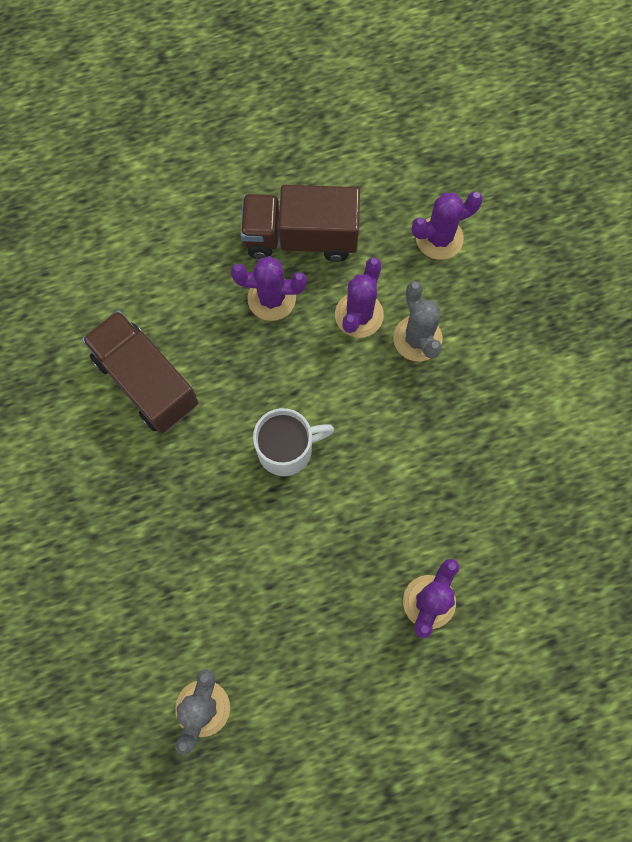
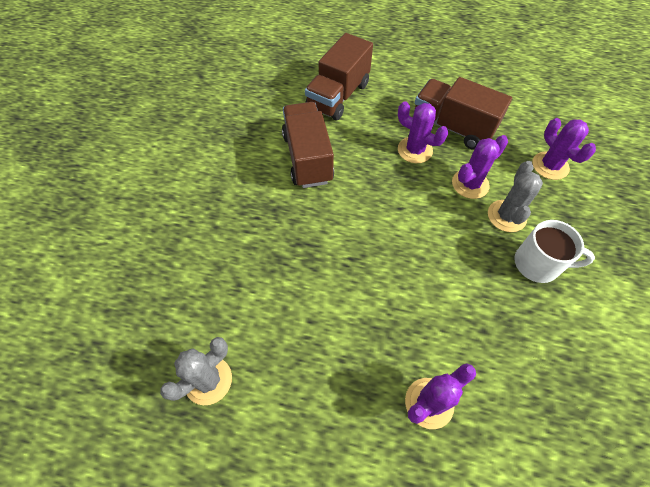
camera: 30 degrees right, 15 degrees down
white mug [253,408,334,476] -> white mug moved to [514,220,595,283]
purple cactus [412,192,483,260] -> purple cactus turned 60 degrees clockwise [532,118,596,180]
none -> brown truck [305,33,373,120]

